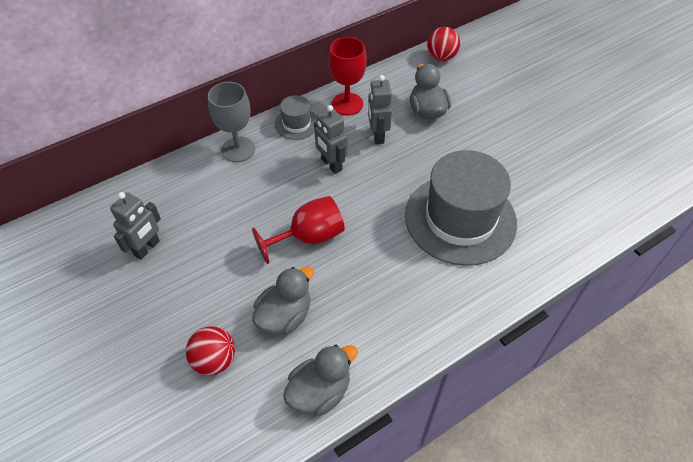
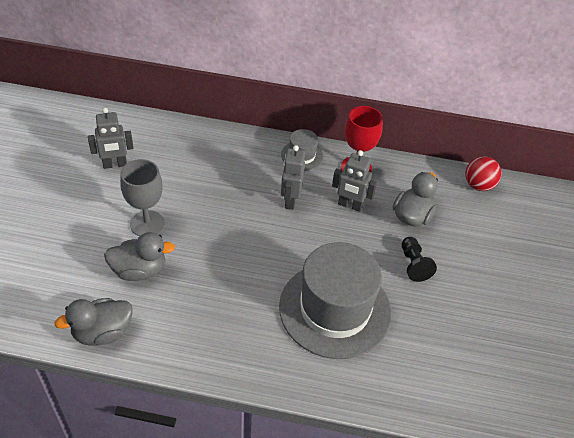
camera: 40 degrees right, 5 degrees down
red ball [186,326,235,375] -> none
grey goblet [208,82,255,162] -> grey goblet moved to [120,159,165,236]
red goblet [252,196,345,264] -> none
grey duck [283,345,358,416] -> grey duck turned 150 degrees clockwise [54,298,133,346]
grey robot [368,75,392,144] -> grey robot turned 105 degrees counterclockwise [332,150,377,212]
none -> black pawn [402,237,437,282]

